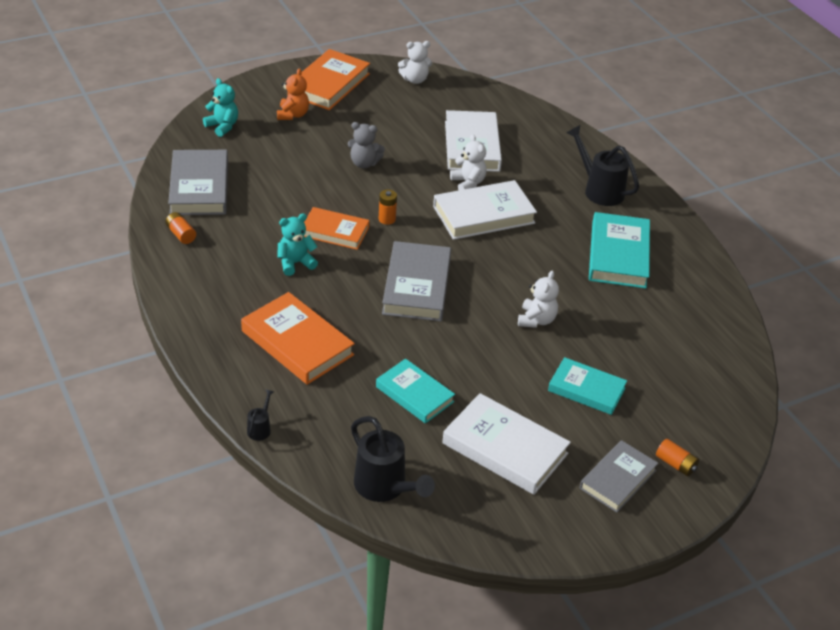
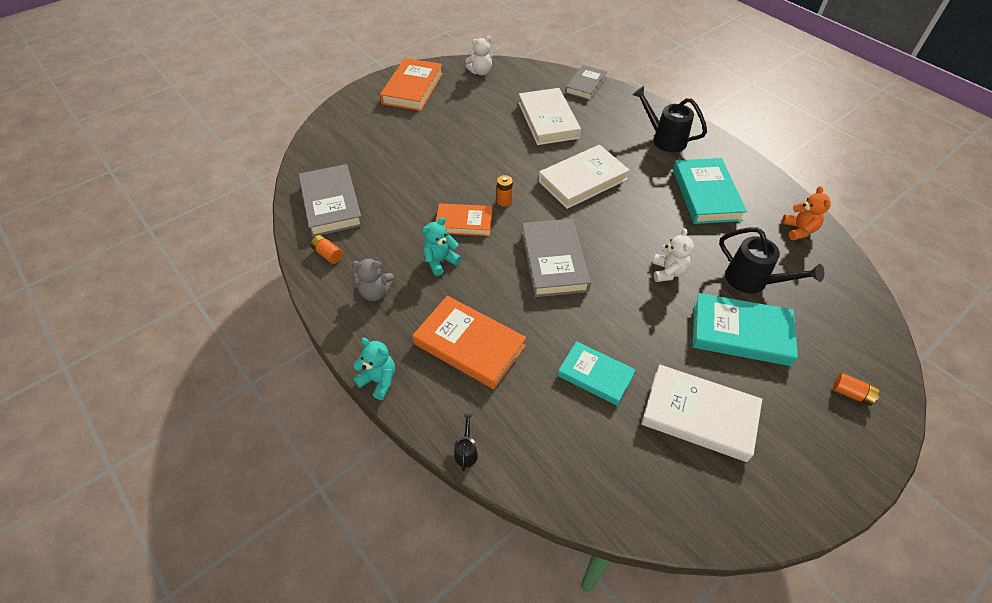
camera: 10 degrees left, 10 degrees up
turquoise teddy bear [203,78,238,137] -> turquoise teddy bear moved to [353,338,395,400]
orange teddy bear [277,69,309,120] -> orange teddy bear moved to [782,186,831,240]
grey teddy bear [348,122,385,168] -> grey teddy bear moved to [352,258,394,301]
black watering can [351,416,435,502] -> black watering can moved to [719,227,824,294]
white teddy bear [450,134,486,190] -> none
turquoise book [548,357,627,415] -> turquoise book [692,293,798,366], size x1.52
grey book [580,440,658,513] -> grey book moved to [565,65,607,100]

